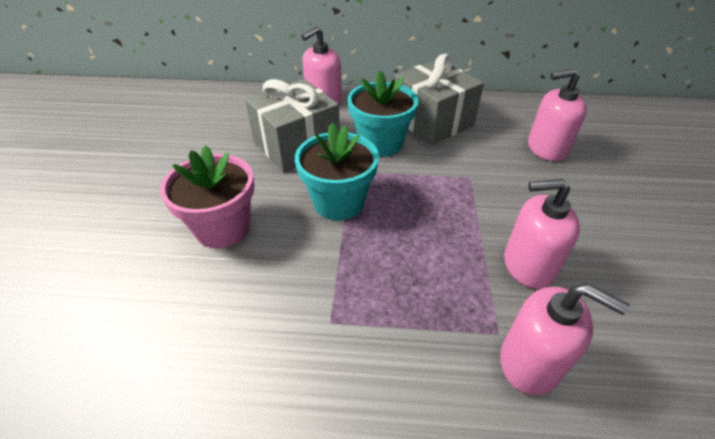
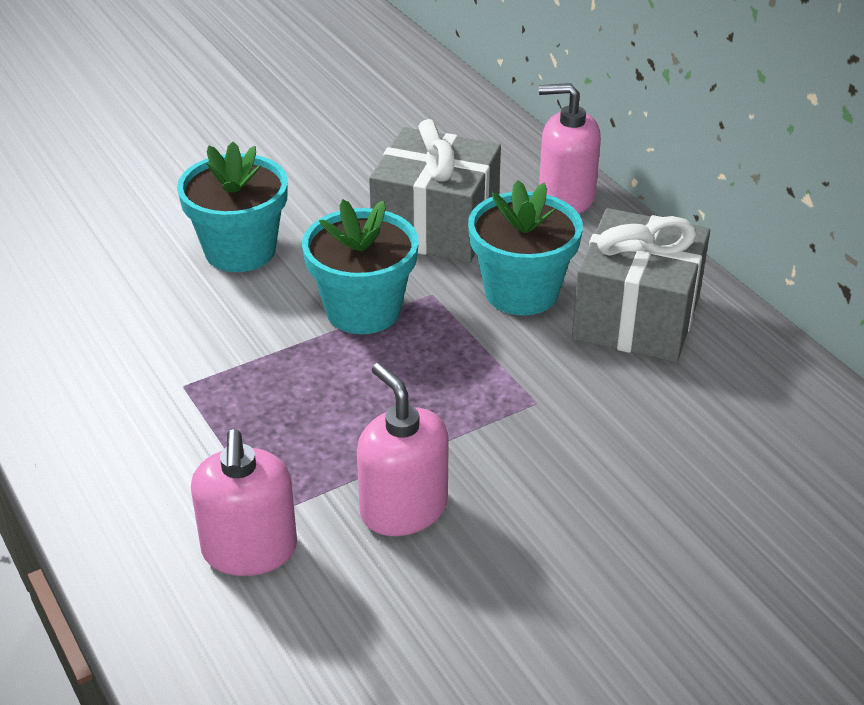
camera: 55 degrees right, 5 degrees down
pink flower pot [160,145,254,249] -> turquoise flower pot [177,142,288,272]
pink soap dispenser [528,68,587,161] -> none

